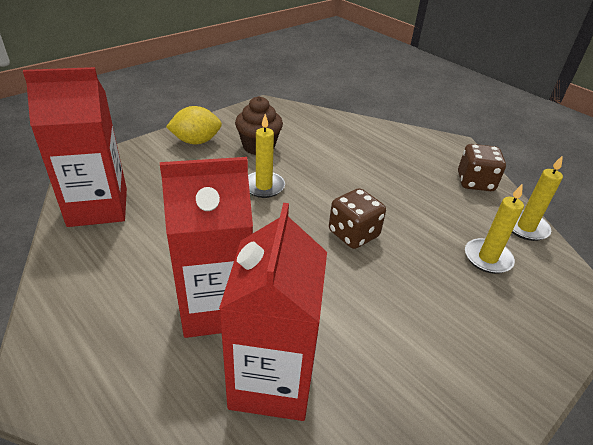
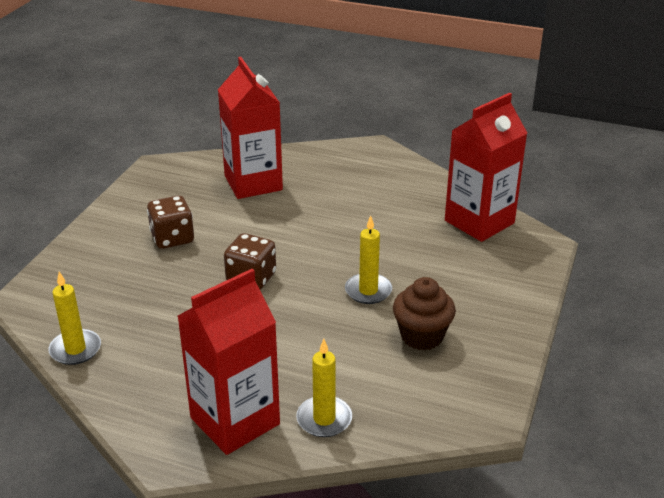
camera: 155 degrees right, 5 degrees down
red carton [160,157,253,338] -> red carton moved to [177,269,280,455]
yellow lemon [166,106,222,144] -> none
brown dice [458,144,506,191] -> brown dice moved to [147,196,194,249]
yellow candle [465,183,524,274] -> yellow candle moved to [296,339,352,437]

